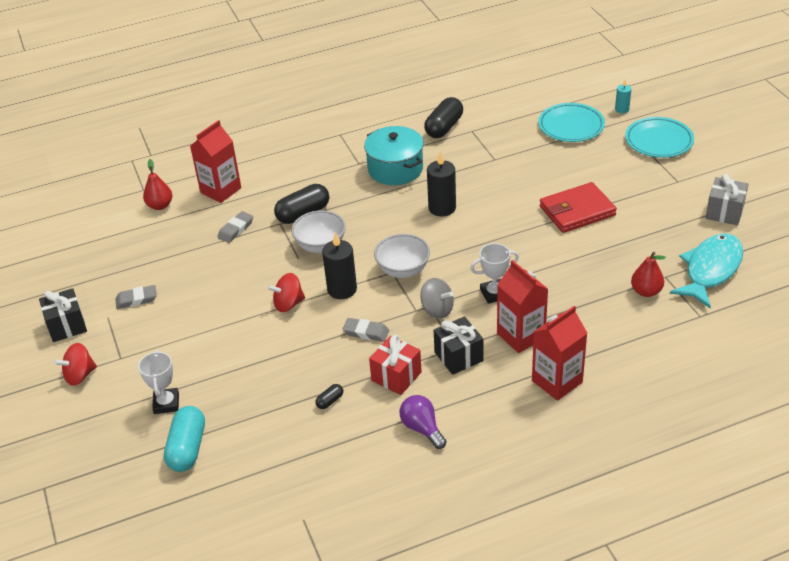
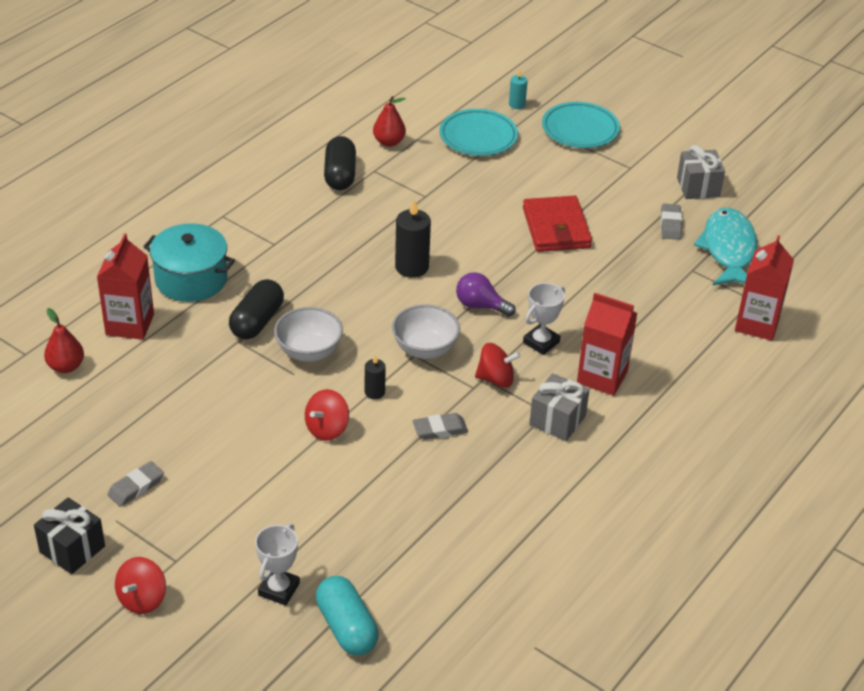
camera: 35 degrees left, 0 degrees up
white trophy [138,350,179,414] -> white trophy turned 60 degrees clockwise [255,524,300,606]
grey eraser [218,211,253,243] -> grey eraser moved to [661,204,682,240]
black capsule [315,384,343,409] -> none
black candle [322,232,357,299] -> black candle [365,355,386,399], size x0.56
turquoise pot [364,126,424,185] -> turquoise pot moved to [143,223,235,302]
red gift [369,335,422,395] -> none
purple light bulb [400,395,447,449] -> purple light bulb moved to [456,272,516,317]
grey spinning top [420,278,454,319] -> red spinning top [475,343,521,388]
black gift [434,316,483,375] -> grey gift [529,373,589,441]
red carton [532,306,587,401] -> red carton moved to [735,235,794,341]
red wallet [540,182,617,233] -> red wallet turned 45 degrees counterclockwise [523,196,592,252]
red pear [631,252,666,297] -> red pear moved to [373,96,406,147]

